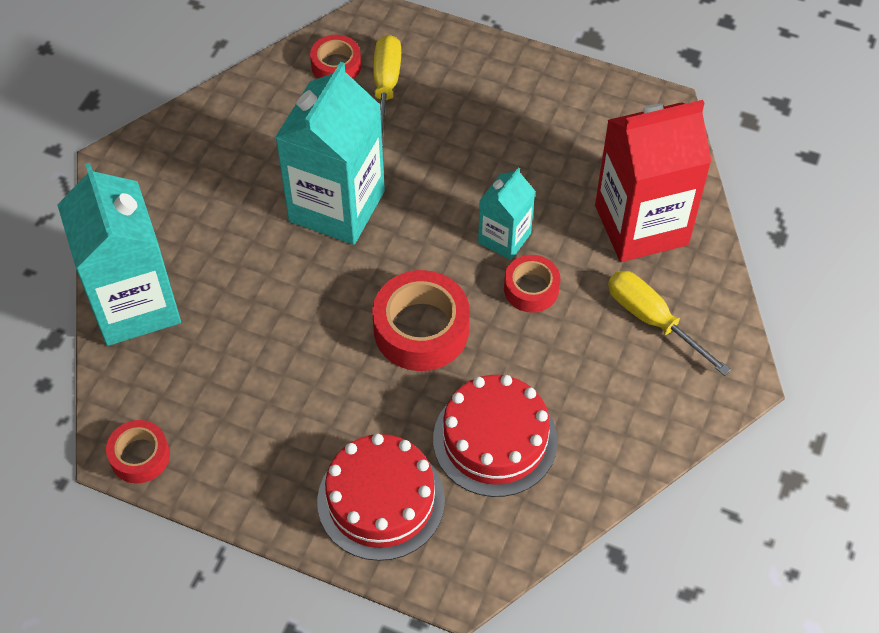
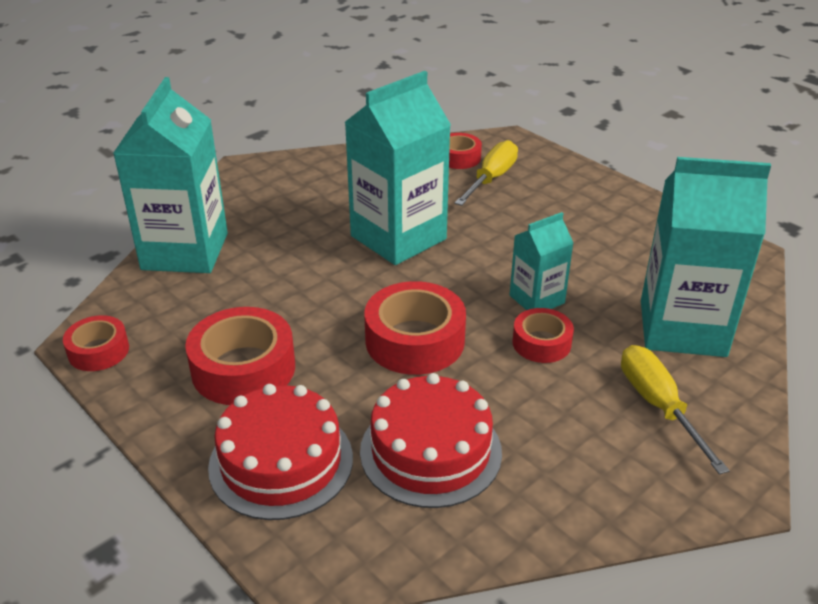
camera: 25 degrees right, 20 degrees down
red carton [595,100,711,262] -> turquoise carton [641,157,771,357]
none -> red tape [185,307,295,405]

